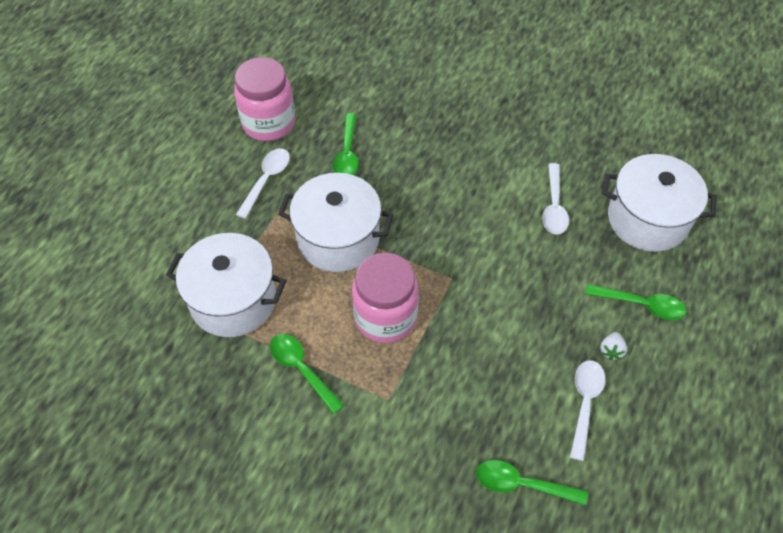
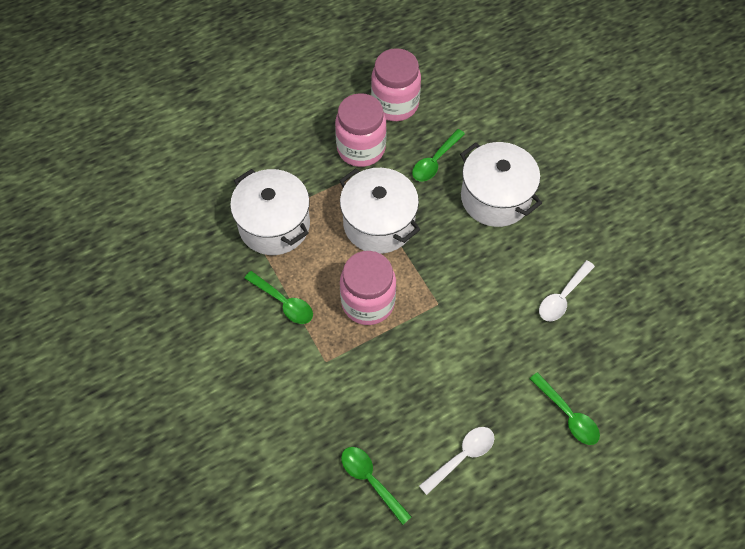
camera: 35 degrees right, 5 degrees up
white spoon [236,148,290,219] -> pink jar [335,93,387,167]
green spoon [270,334,344,414] -> green spoon turned 135 degrees clockwise [244,271,313,324]
white strawberry [600,332,627,360] -> none
white pot [602,154,717,252] -> white pot moved to [460,142,542,227]

